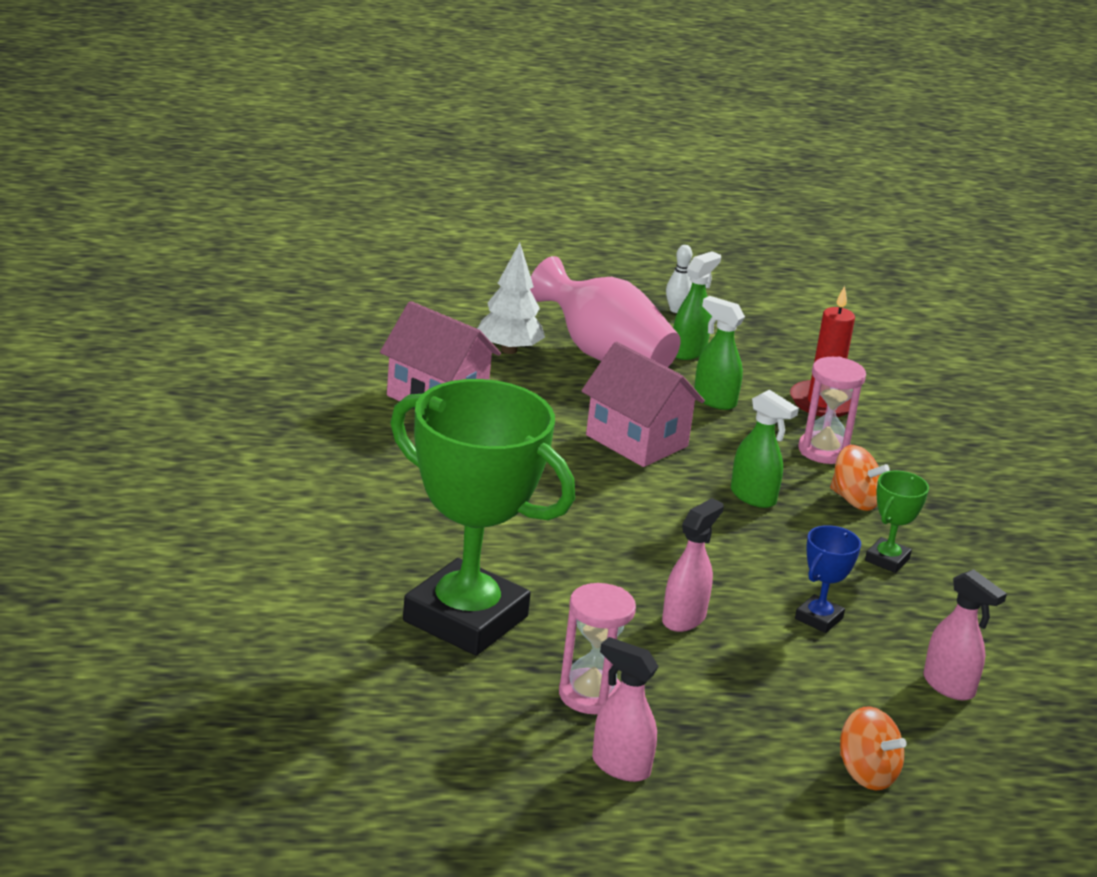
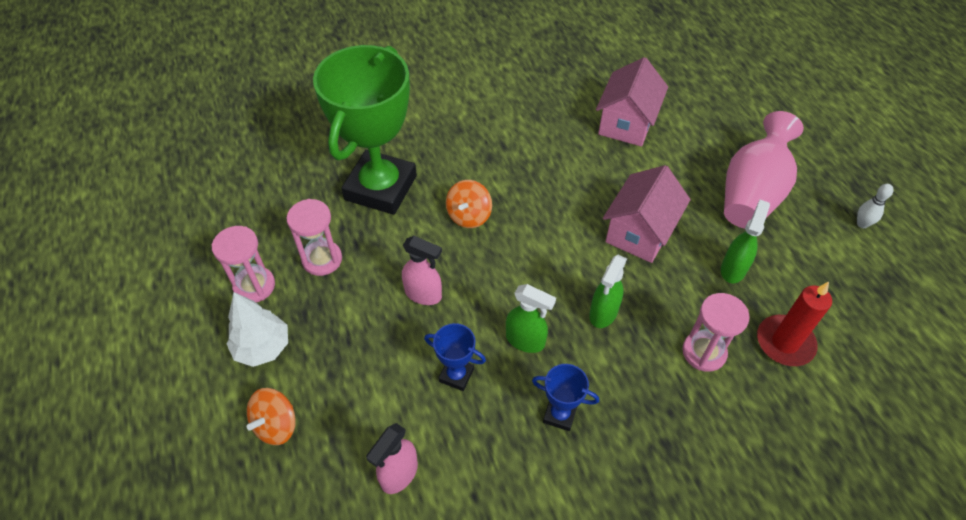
camera: 80 degrees right, 25 degrees up
white tree [477,243,545,354] -> white tree moved to [227,292,288,367]
pink spray bottle [592,637,659,782] -> pink hourglass [212,226,275,302]
green spray bottle [673,251,721,360] -> green spray bottle moved to [506,284,556,353]
orange spinning top [830,445,890,511] -> orange spinning top moved to [446,180,492,228]
green trophy [865,471,929,573] -> blue trophy [532,364,599,431]

